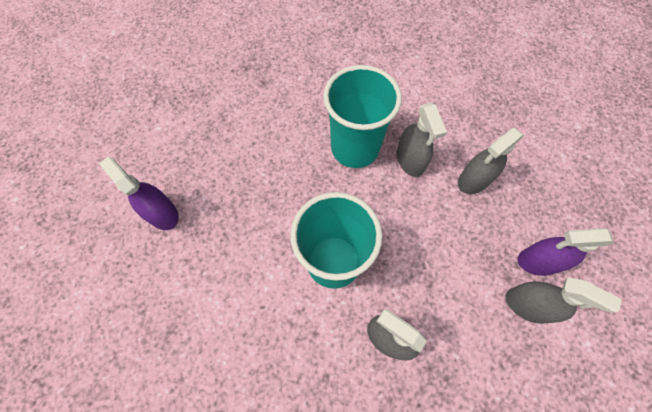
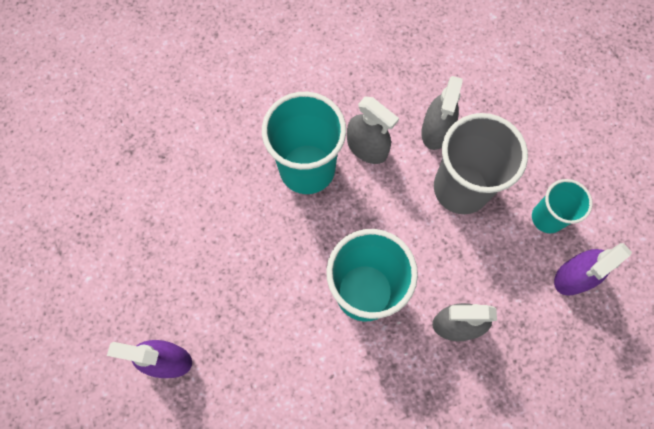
camera: 35 degrees left, 5 degrees up
grey spray bottle [505,277,622,324] -> turquoise cup [532,179,593,233]
purple spray bottle [517,228,614,276] -> purple spray bottle moved to [554,243,632,296]
none -> grey cup [434,113,528,214]

